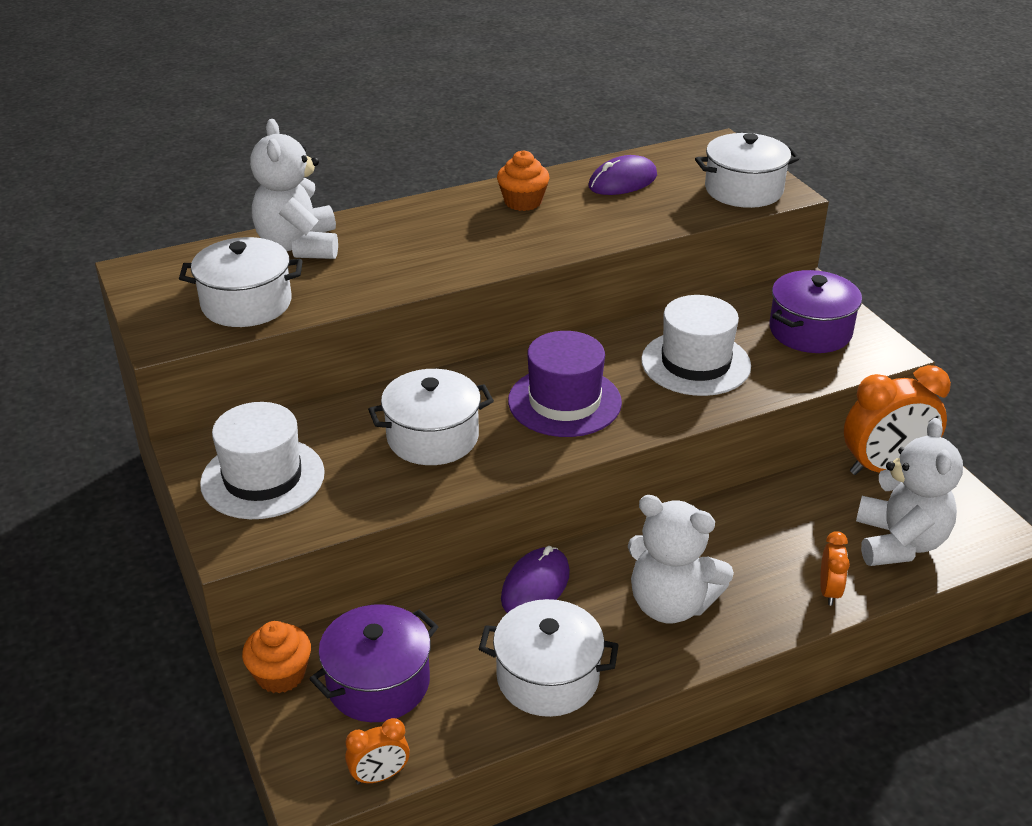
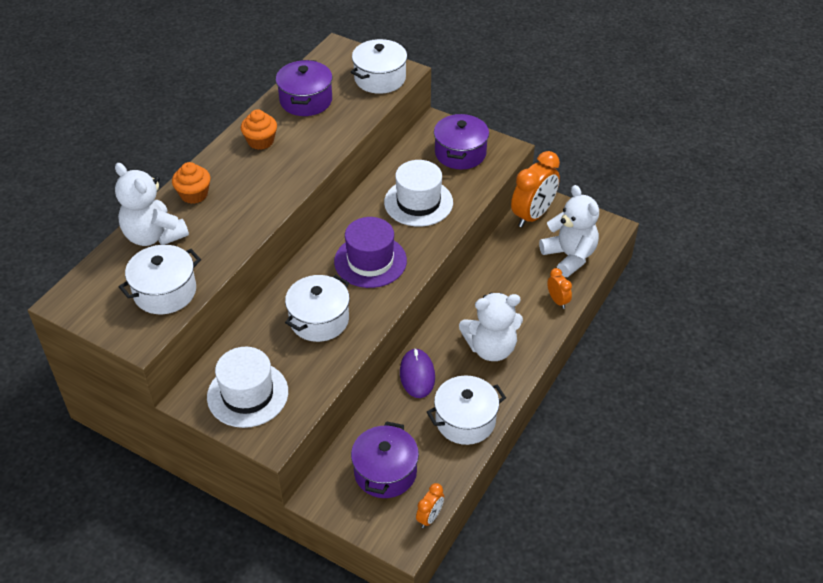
camera: 35 degrees left, 10 degrees up
orange cupcake [242,621,311,693] -> orange cupcake moved to [172,162,210,204]
purple mouse [589,155,657,195] -> purple pot [276,60,333,116]

